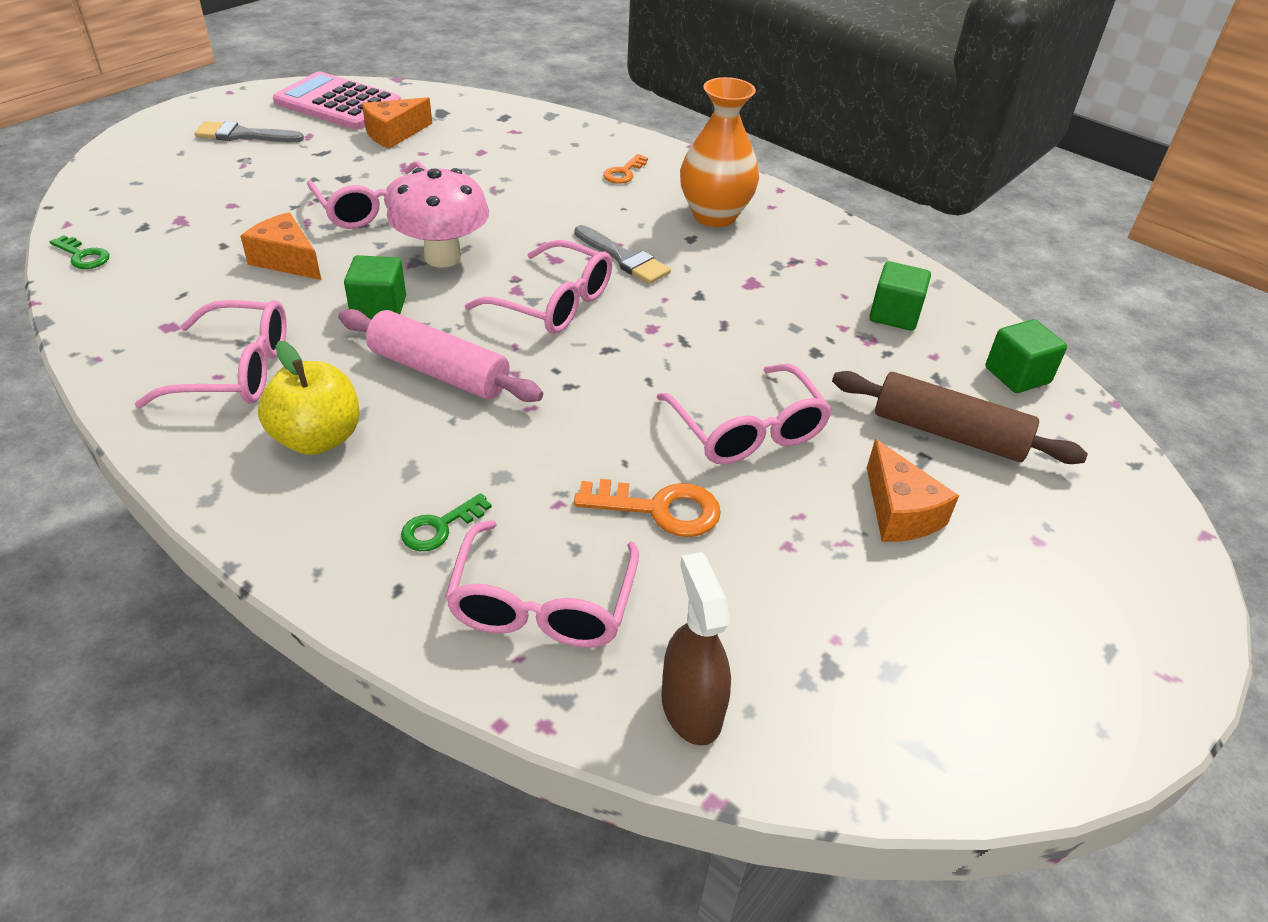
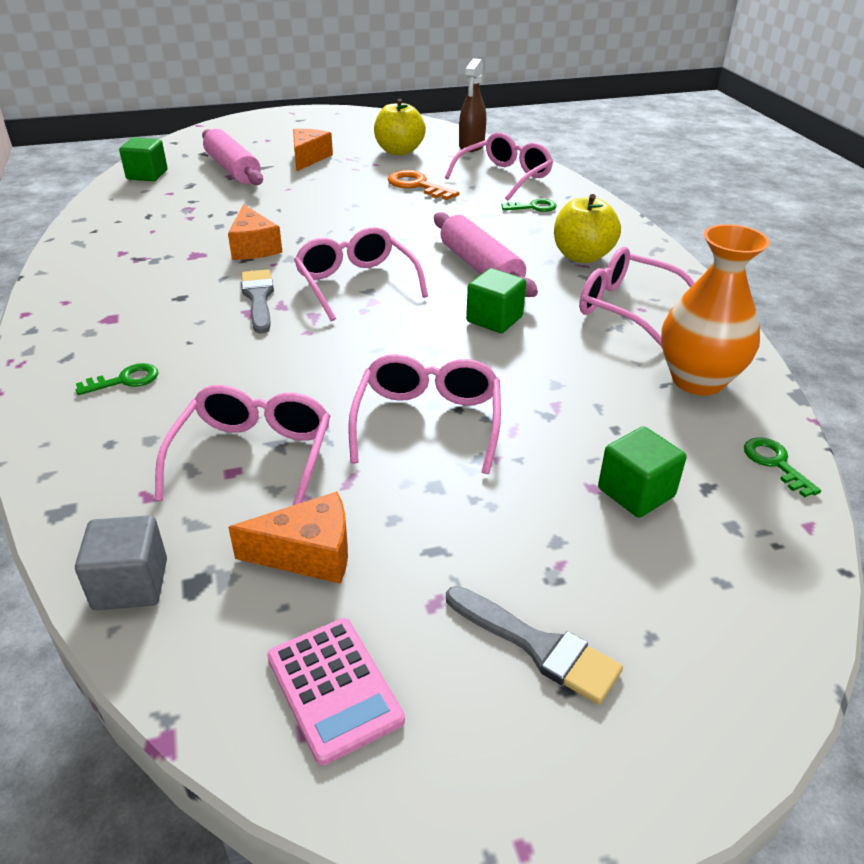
camera: 145 degrees left, 5 degrees down
orange cheese [240,212,321,280] -> orange cheese moved to [228,204,282,260]
pink calculator [273,72,401,130] -> pink calculator [267,618,405,765], size x0.63
pink mushroom [387,168,489,268] -> none
orange key [603,154,648,184] -> green key [76,363,158,395]
pink glasses [656,364,832,464] -> pink glasses moved to [155,385,330,506]
orange vase [680,77,759,227] -> orange vase moved to [661,224,770,395]
brown rolling pin [832,371,1088,464] -> pink rolling pin [202,129,263,185]
green cube [870,261,931,331] -> green cube moved to [598,426,686,518]
none -> grey cube [75,515,167,610]
none -> yellow apple [374,98,426,155]

